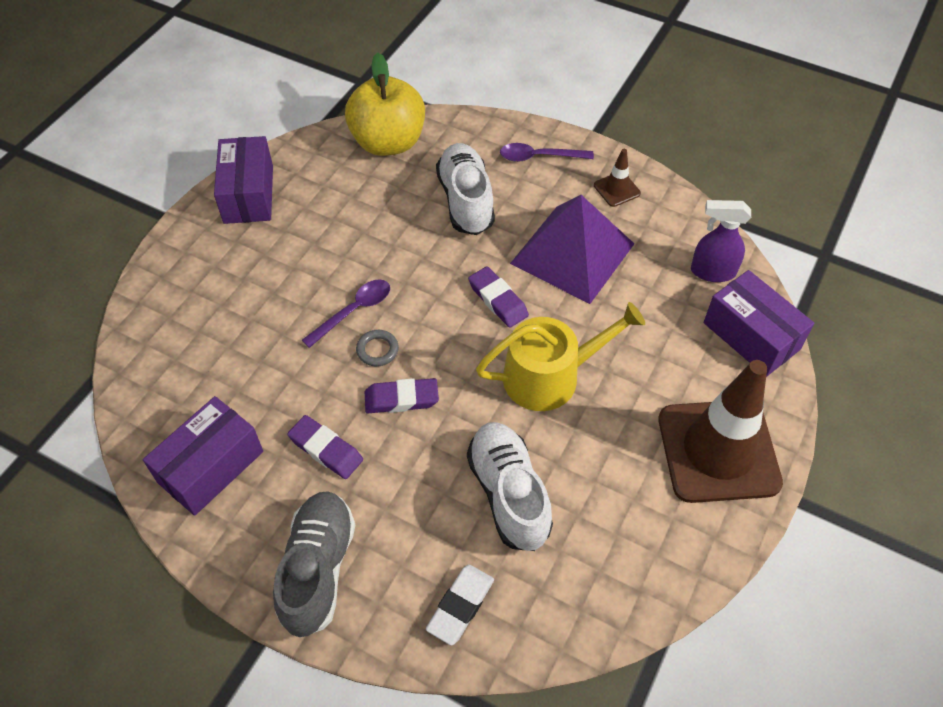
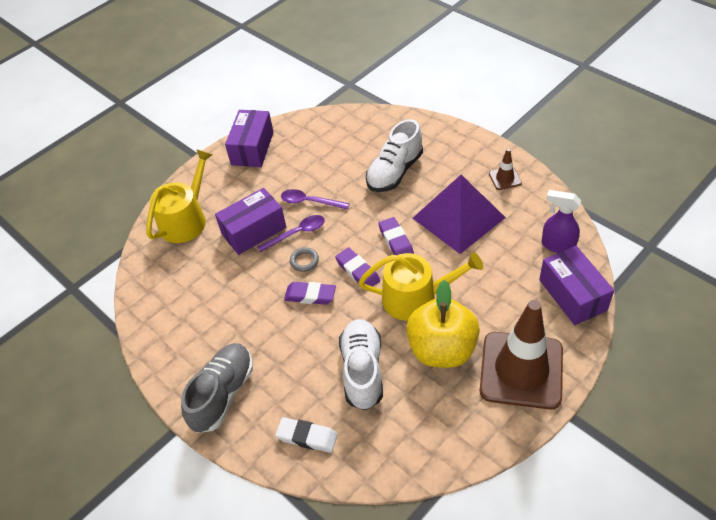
camera: 20 degrees right, 5 degrees down
purple box [143,396,263,516] -> purple box moved to [215,188,286,255]
purple eraser [287,415,363,479] -> purple eraser moved to [335,248,380,291]
yellow apple [345,53,425,156] -> yellow apple moved to [406,280,480,368]
white eraser [426,565,494,646] -> white eraser turned 60 degrees clockwise [275,417,338,453]
white shoe [436,143,495,235] -> white shoe turned 150 degrees counterclockwise [366,119,423,192]
purple spoon [500,143,594,162] -> purple spoon moved to [281,189,350,210]
none -> yellow watering can [146,149,213,243]

